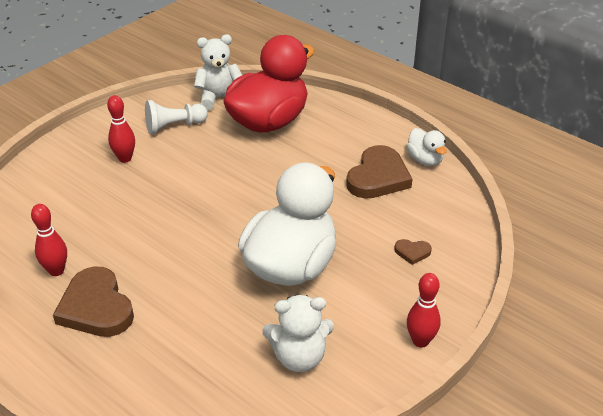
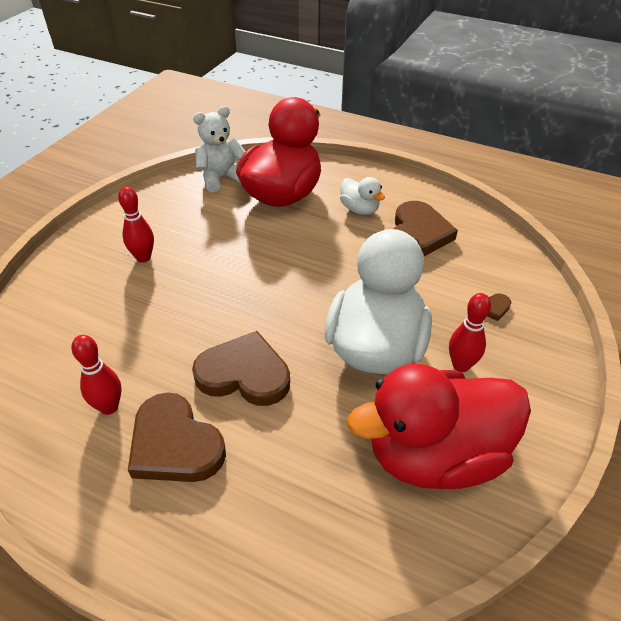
camera: 15 degrees left, 5 degrees up
white pawn [145,100,208,134] -> none
white teddy bear [262,295,334,372] -> red duck [347,363,531,489]
white duck [406,128,447,166] -> white duck moved to [340,177,385,215]
red bowling pin [407,273,441,348] -> red bowling pin moved to [449,293,491,372]
none -> brown heart [192,331,290,406]

